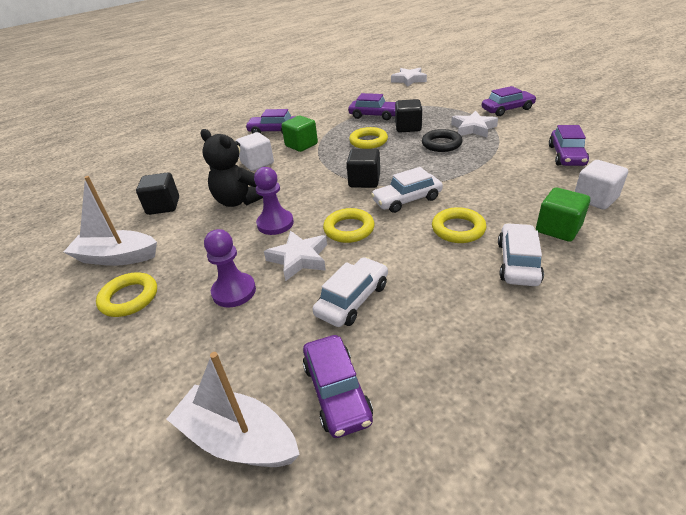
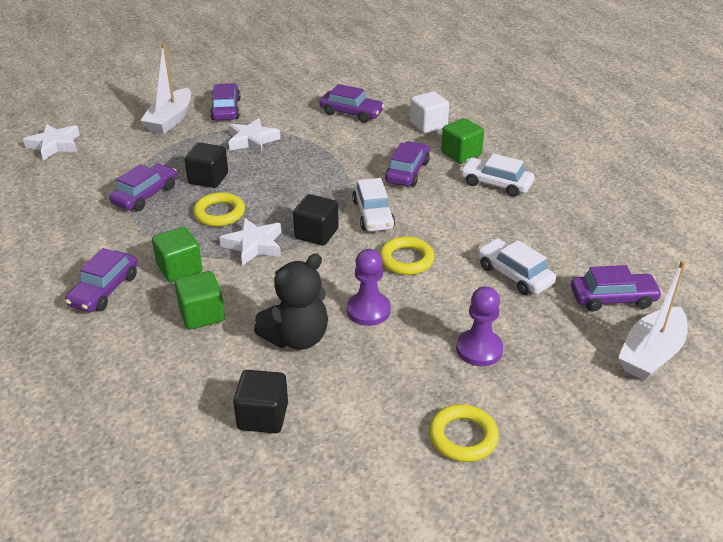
camera: 80 degrees left, 0 degrees up
white boat [64,176,157,266] -> white boat moved to [140,43,191,134]
white cube [236,132,274,171] -> green cube [175,271,225,329]
white star [264,231,327,281] -> white star moved to [219,218,281,266]
black ring [422,129,463,152] -> none
yellow ring [432,207,487,243] -> none
none -> purple car [385,141,430,186]

